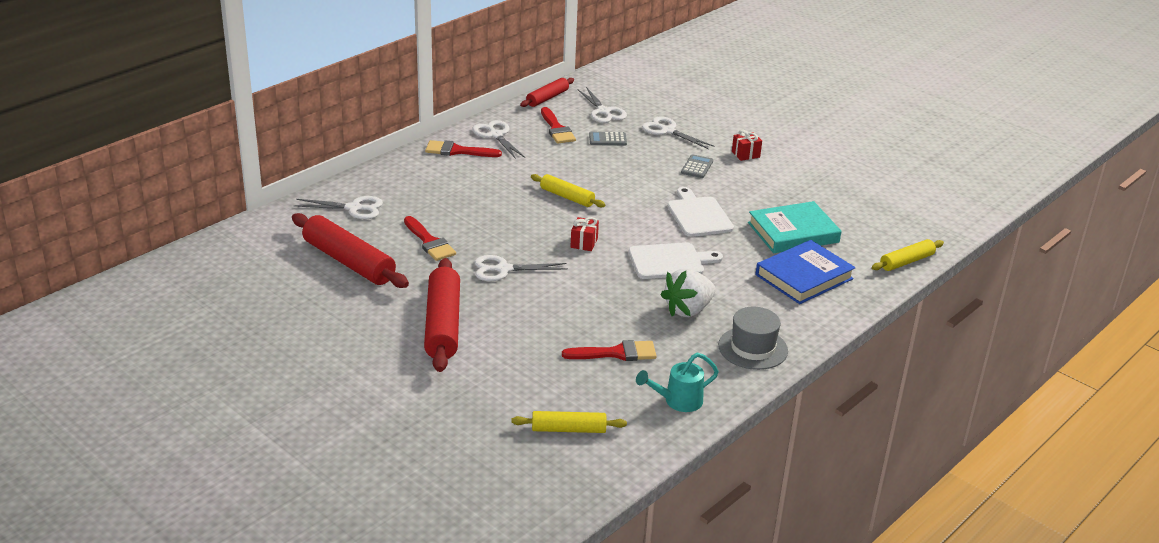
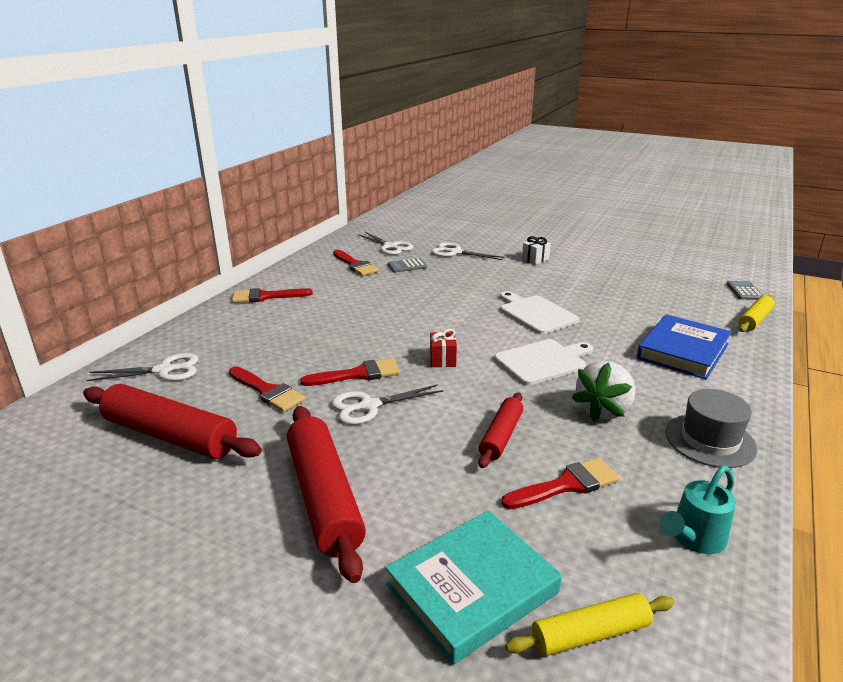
camera: 15 degrees left, 5 degrees down
white scissors [472,120,525,159] -> none
red rolling pin [520,78,574,107] -> red rolling pin moved to [478,392,523,468]
yellow rolling pin [531,174,605,207] -> none
grey calculator [681,154,713,178] -> grey calculator moved to [727,281,763,300]
red gift [732,130,762,161] -> white gift [522,236,551,265]
turquoise book [748,201,842,253] -> turquoise book moved to [385,510,562,665]
none -> red brush [300,358,400,386]

